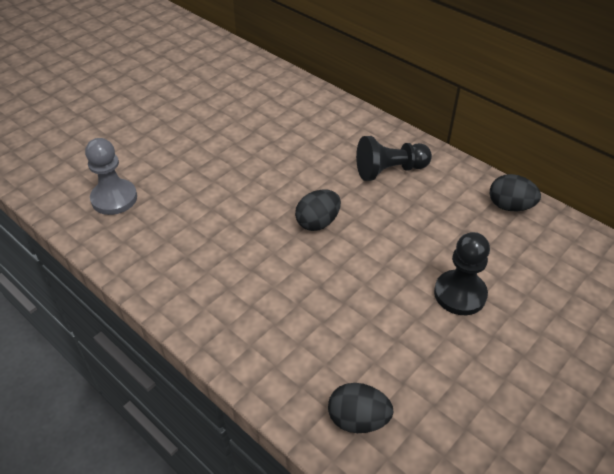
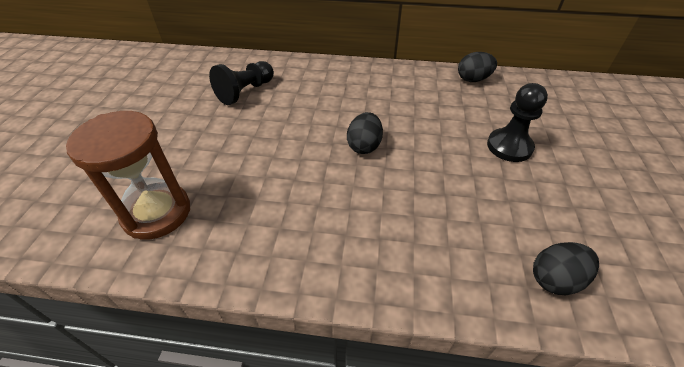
camera: 35 degrees left, 0 degrees up
grey pawn [85,138,137,215] -> brown hourglass [66,111,190,240]
black pawn [356,136,432,181] -> black pawn moved to [209,61,274,105]

